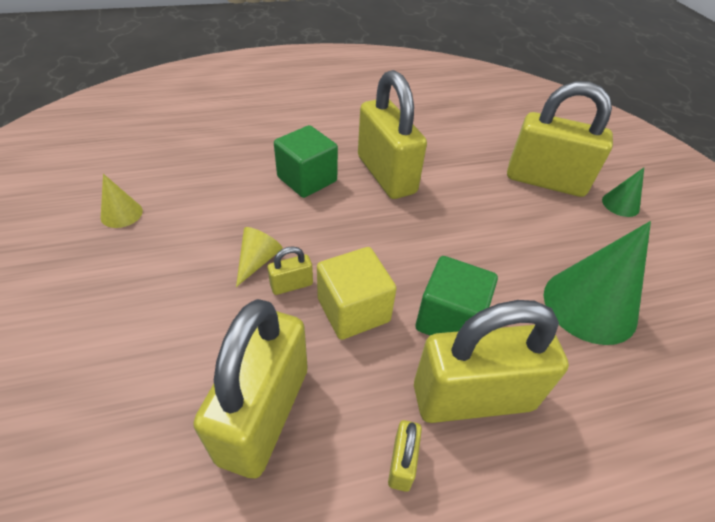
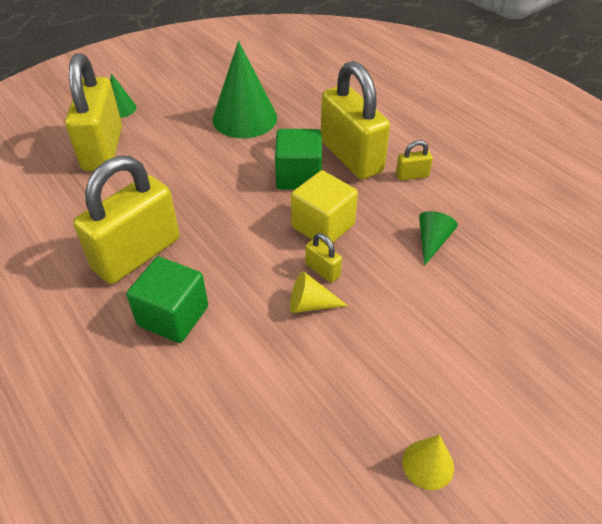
camera: 110 degrees left, 0 degrees up
yellow cone [101,174,143,228] -> yellow cone moved to [402,435,454,490]
yellow padlock [193,299,307,479] -> green cone [419,211,458,266]

